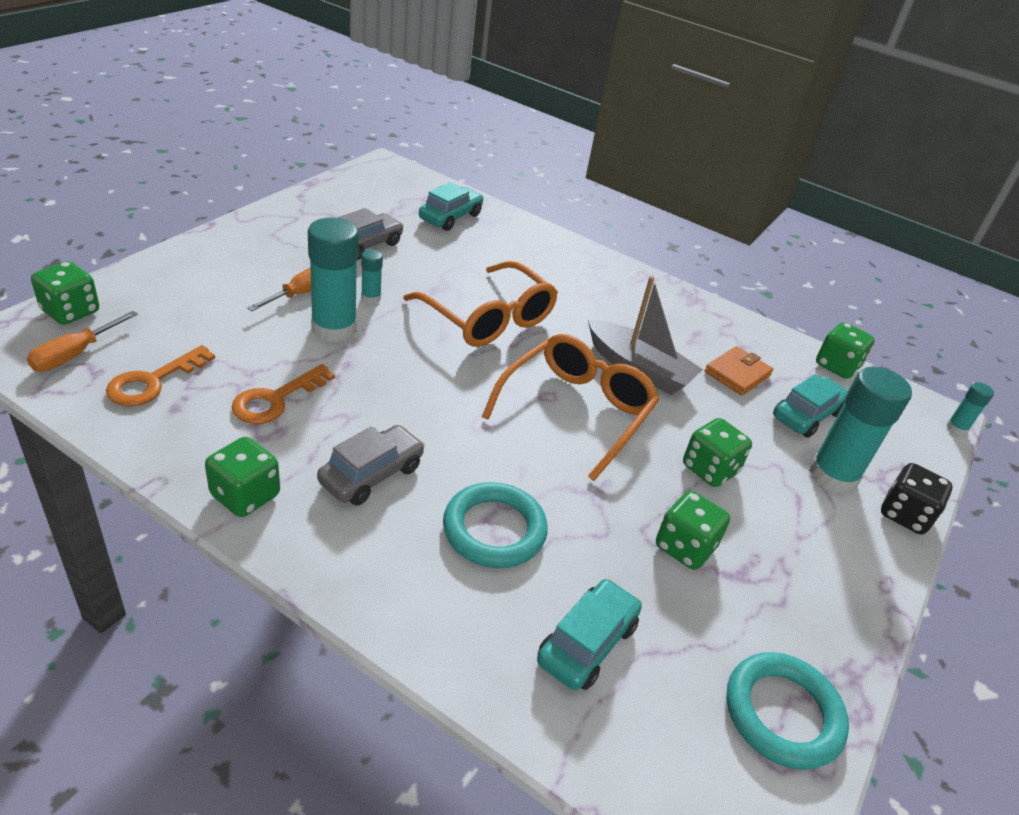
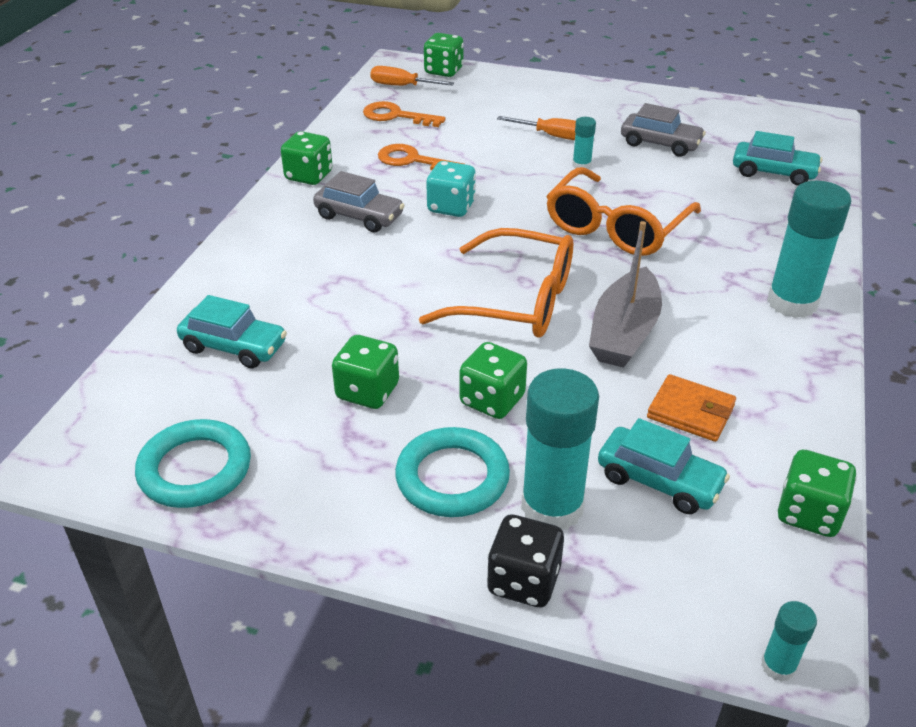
camera: 80 degrees right, 0 degrees up
turquoise glue stick [308,217,359,342] -> turquoise glue stick moved to [767,181,851,318]
turquoise ring [443,482,548,568] -> turquoise ring moved to [395,427,510,517]
none -> turquoise dice [426,161,476,217]

